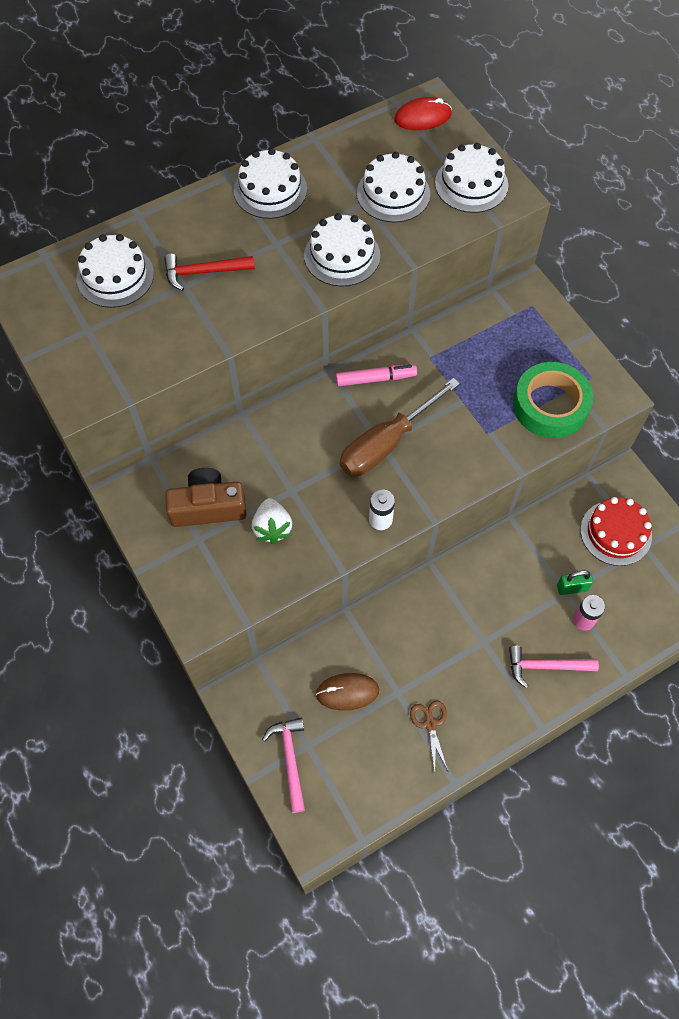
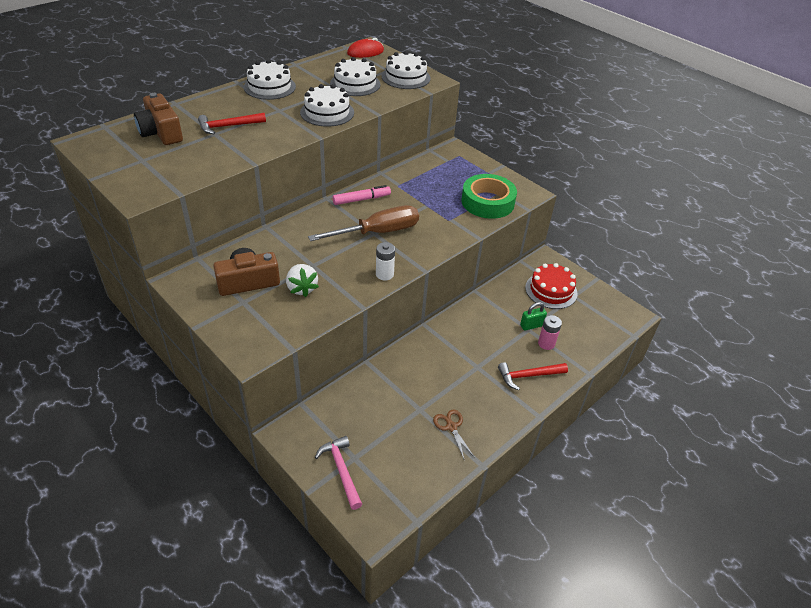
camera: 15 degrees left, 20 degrees down
white cake [76,234,154,308] -> brown camera [134,93,183,145]
brown mouse [316,673,379,711] -> none
brown screwdriver [340,378,460,476] -> brown screwdriver turned 150 degrees counterclockwise [308,205,419,241]
pink hammer [509,646,599,688] -> red hammer [498,362,568,390]

